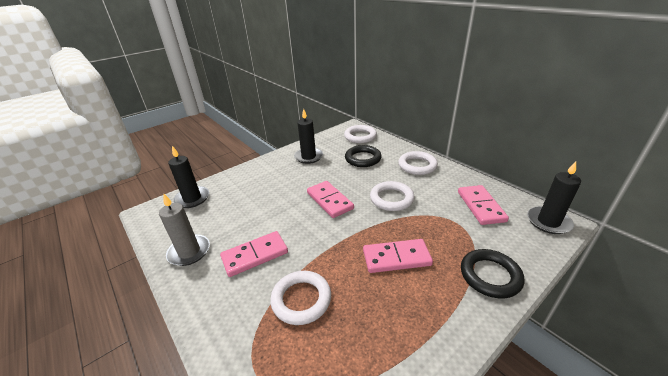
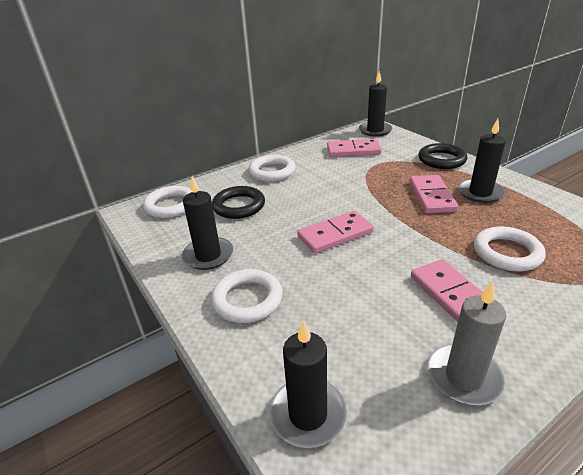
camera: 85 degrees left, 0 degrees up
white ring [370,181,415,211] -> white ring moved to [211,269,283,323]
none -> black candle [458,119,506,203]

